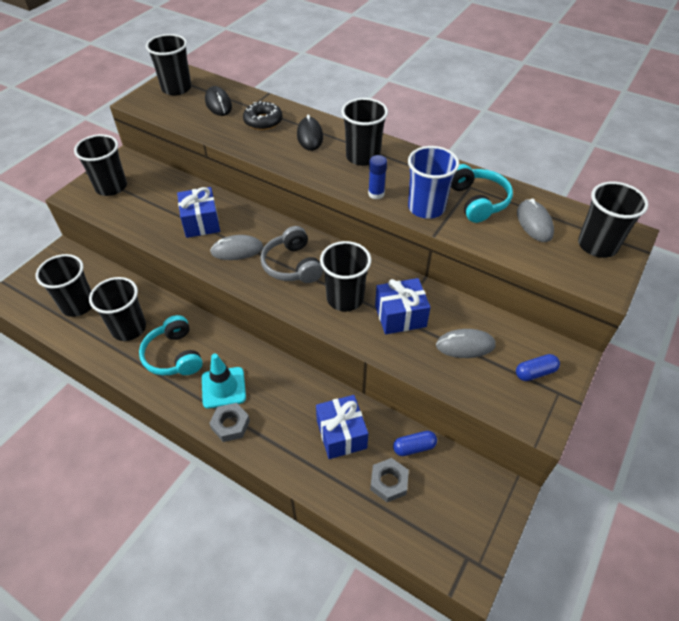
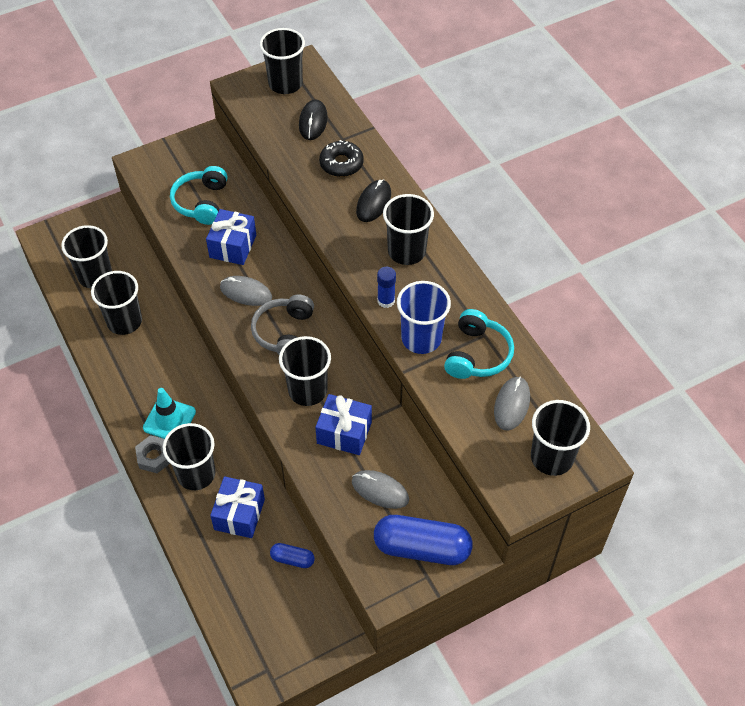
camera: 30 degrees right, 5 degrees up
black cup [74,134,127,196] -> black cup moved to [163,423,215,490]
turquoise headphones [139,315,203,375] -> turquoise headphones moved to [170,166,228,225]
grey nut [370,458,409,502] -> none
blue capsule [516,354,560,381] -> blue capsule [374,515,473,565], size x2.05

